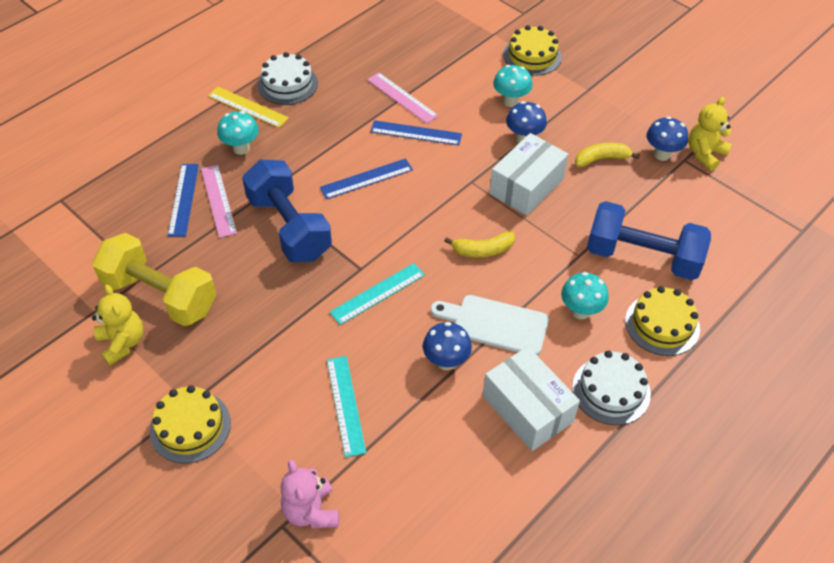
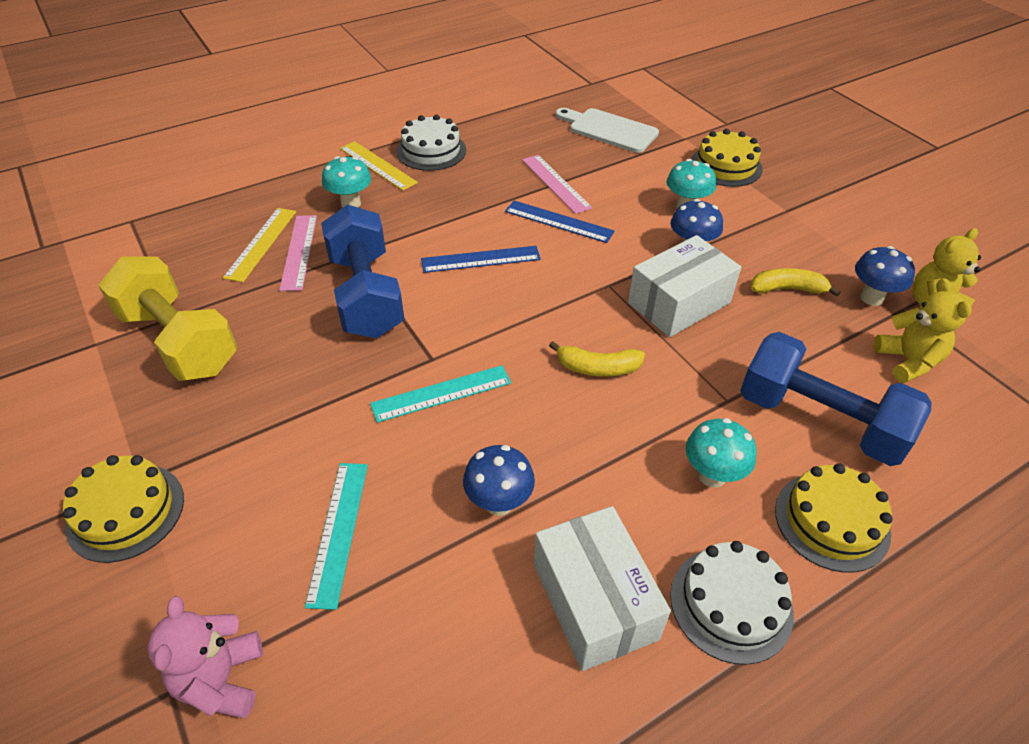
camera: 15 degrees right, 5 degrees down
yellow teddy bear [92,285,143,366] -> yellow teddy bear moved to [874,278,972,383]
blue ruler [168,164,199,236] -> yellow ruler [223,208,296,282]
white cutting board [431,295,549,355] -> white cutting board moved to [555,108,659,153]

